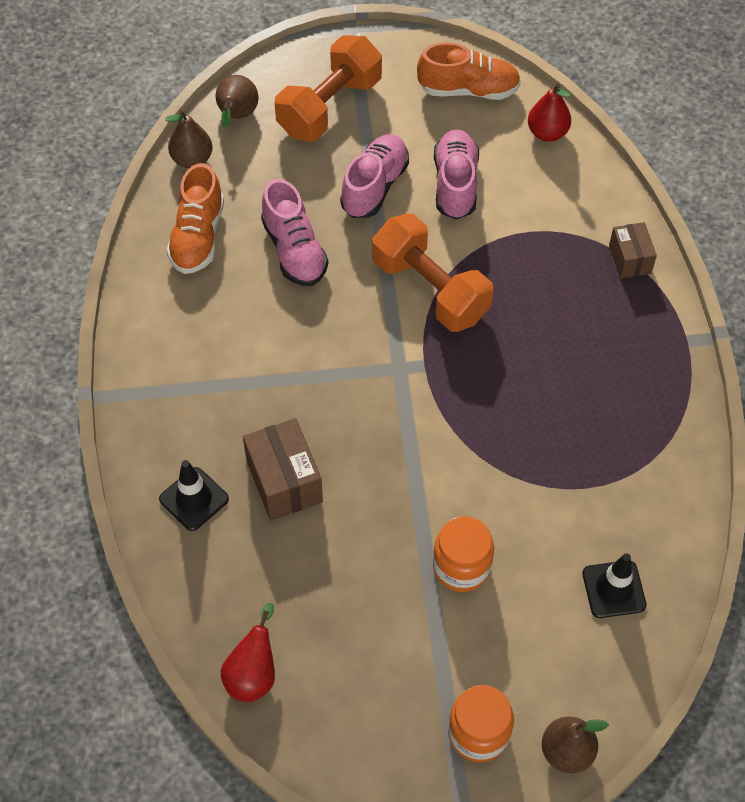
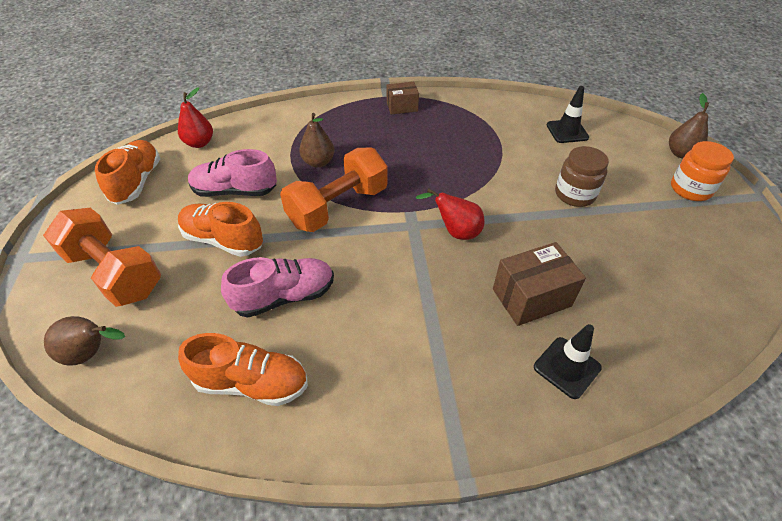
camera: 90 degrees left, 10 degrees down
brown pear [165,110,213,168] -> brown pear moved to [299,113,335,168]
red pear [221,603,275,702] -> red pear moved to [415,188,484,240]
pink shoe [340,134,409,218] -> orange shoe [178,202,263,257]
orange jar [433,516,494,592] -> brown jar [555,146,609,207]
brown box [609,222,657,279] -> brown box moved to [387,82,419,115]

